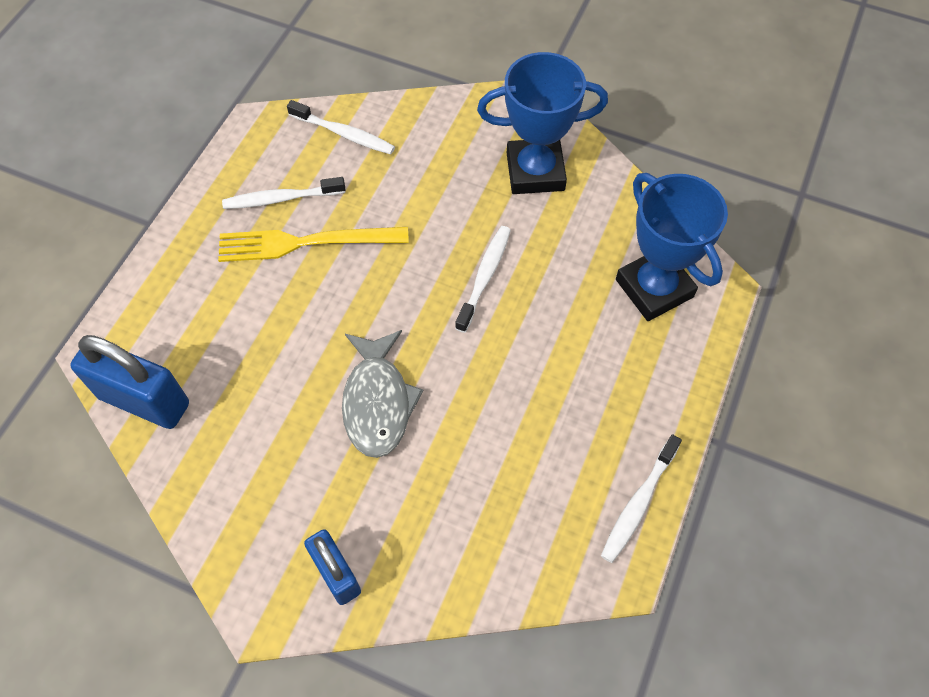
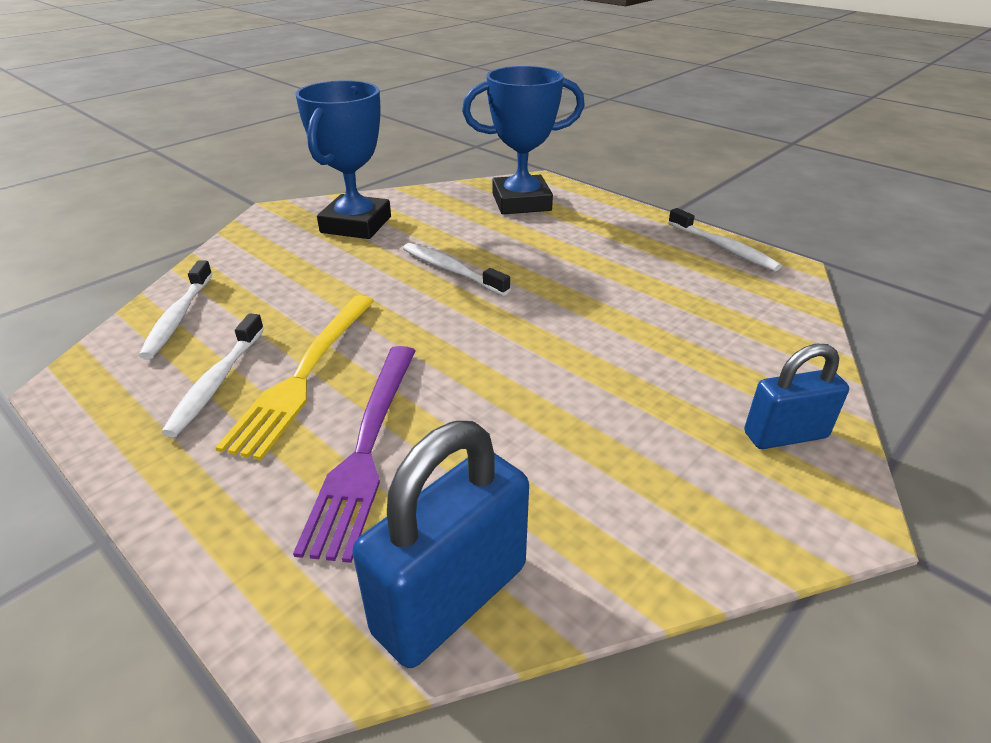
camera: 70 degrees left, 25 degrees down
white toothbrush [287,100,395,155] -> white toothbrush turned 135 degrees clockwise [139,261,213,359]
grey fish [342,330,424,458] -> none
none -> purple fork [293,346,416,563]

